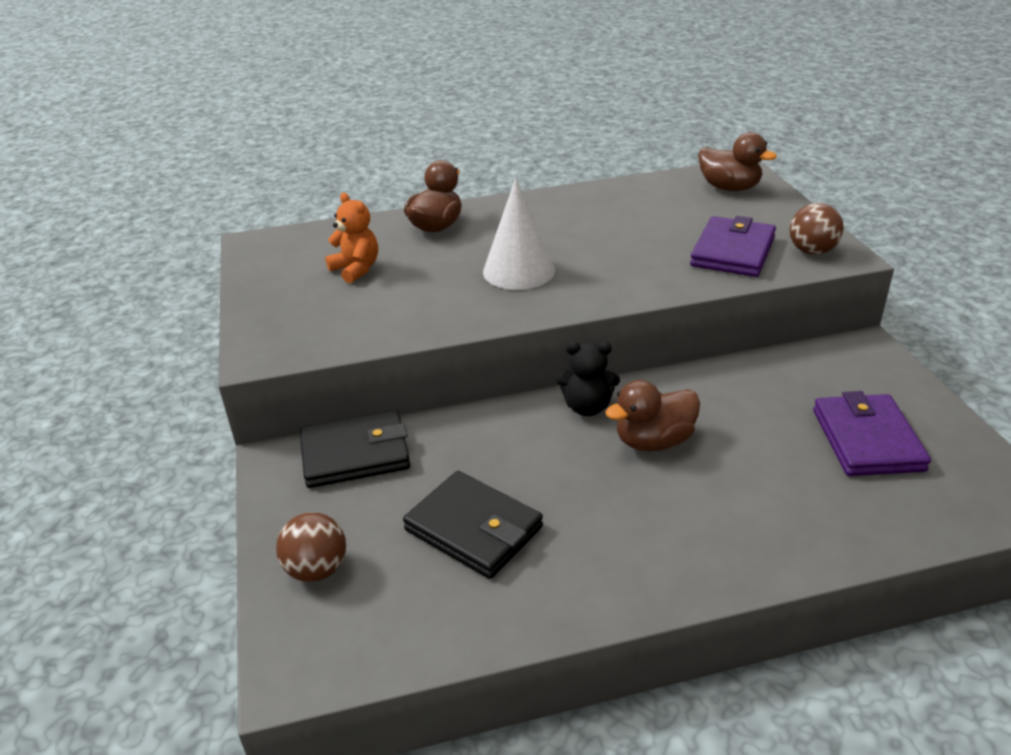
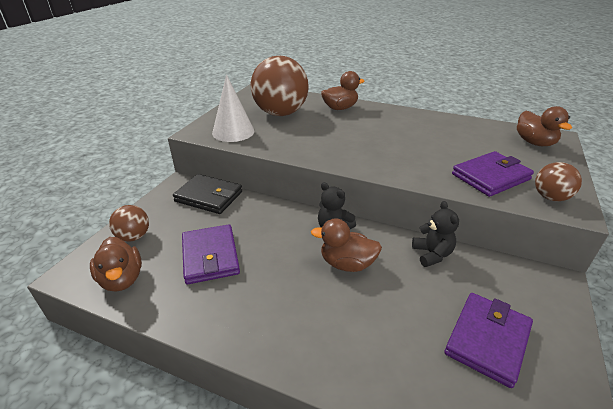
camera: 35 degrees right, 0 degrees up
orange teddy bear [325,192,378,283] -> brown ball [250,56,309,116]
black wallet [403,471,543,579] -> purple wallet [182,224,240,284]
white cone [483,178,555,290] -> white cone moved to [212,75,254,142]
none -> brown duck [90,237,142,291]
none -> black teddy bear [412,201,459,267]

